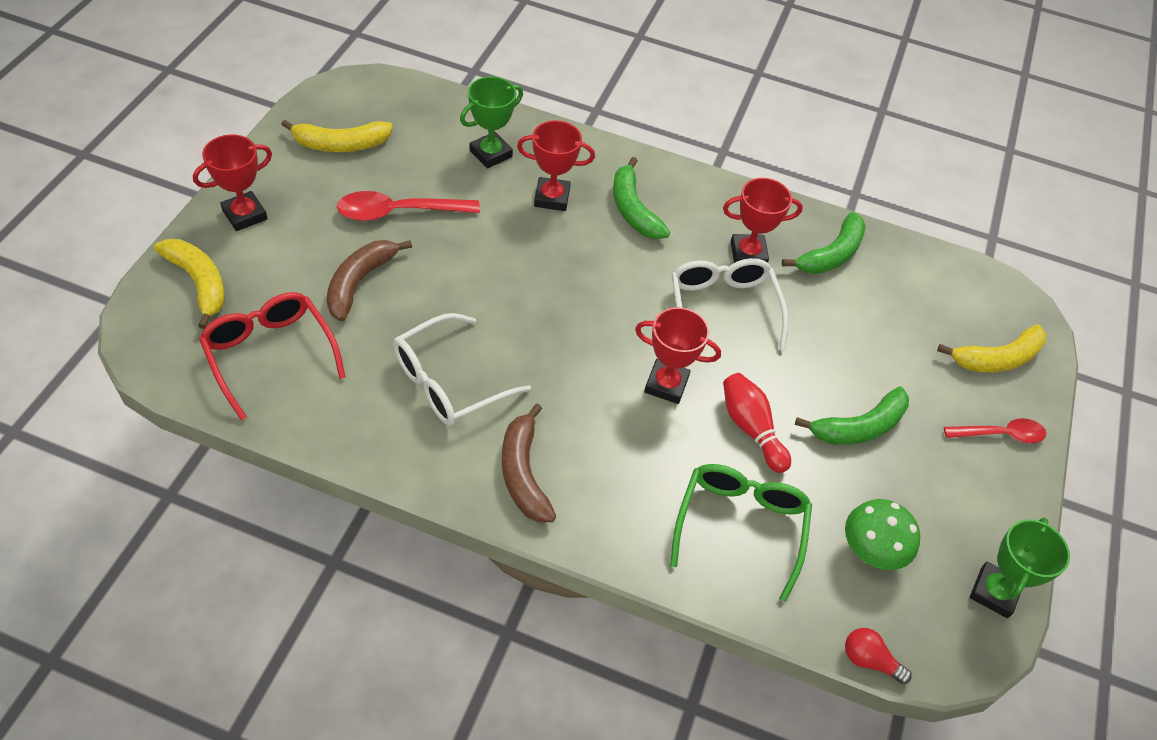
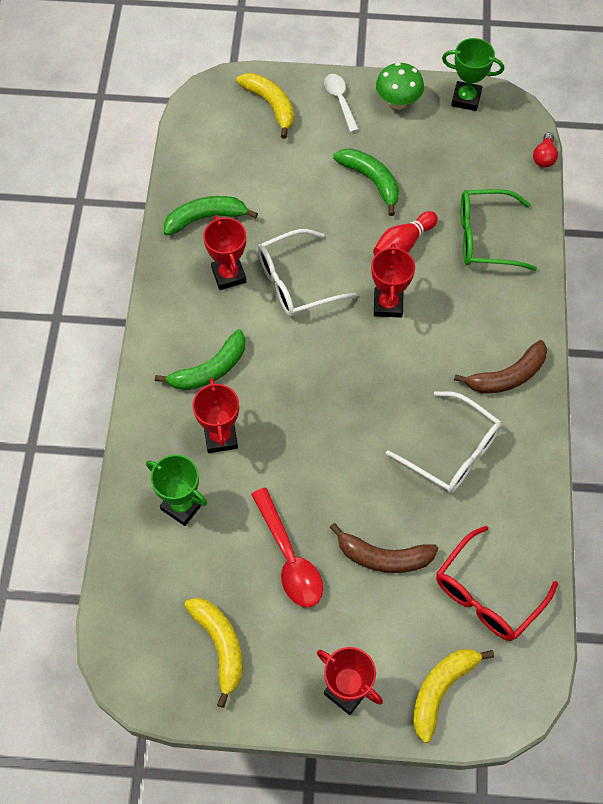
camera: 100 degrees left, 10 degrees up
green banana [782,212,866,274] -> green banana turned 45 degrees counterclockwise [164,196,258,236]
green mushroom [845,499,920,570] -> green mushroom moved to [376,62,424,110]
red spoon [944,418,1046,443] -> white spoon [324,74,359,132]

